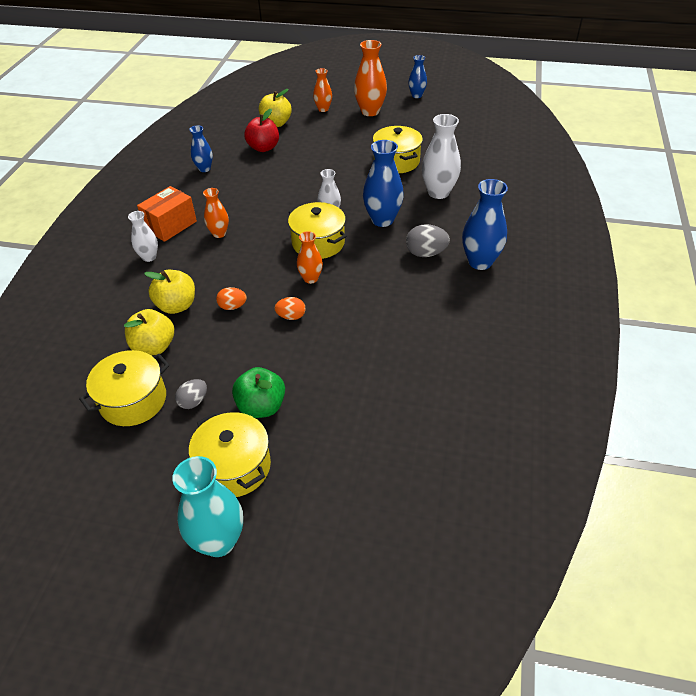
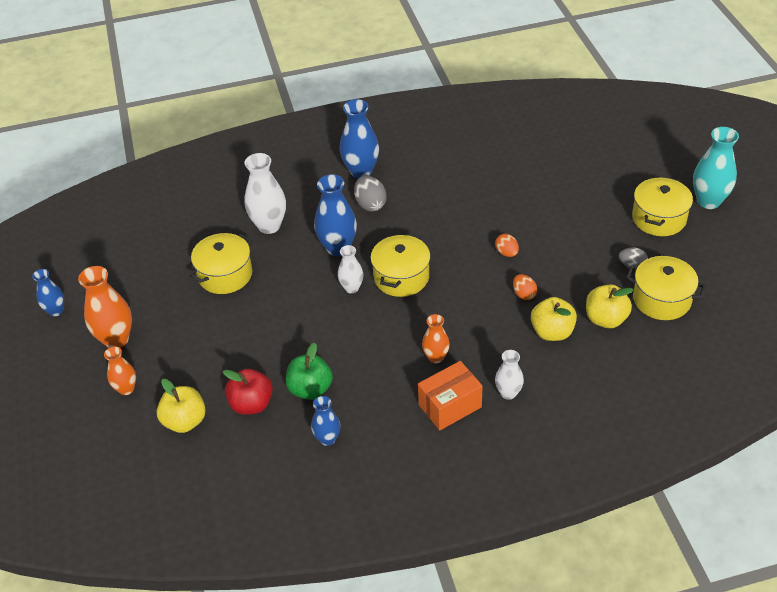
camera: 115 degrees left, 0 degrees up
orange box [137,186,197,242] -> orange box turned 45 degrees counterclockwise [418,361,483,430]
green apple [232,367,285,418] -> green apple moved to [286,343,333,400]
orange vase [297,231,323,284] -> none

